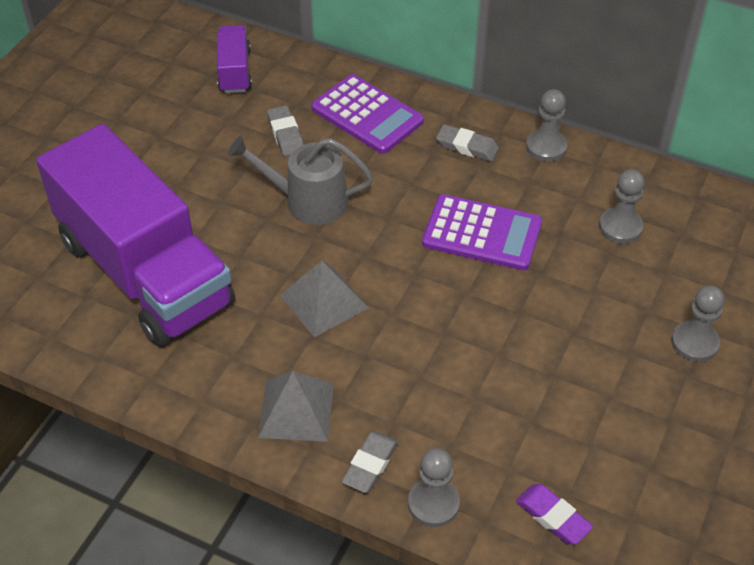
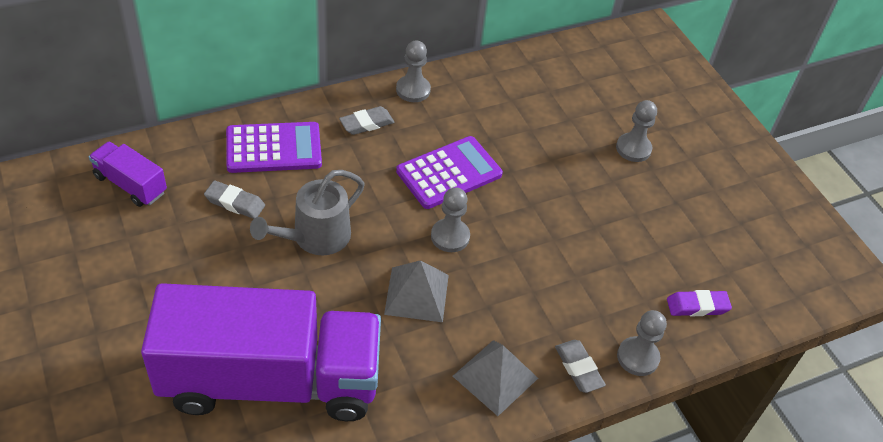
camera: 55 degrees left, 0 degrees up
grey pawn [599,169,645,244] -> grey pawn moved to [431,187,470,252]

